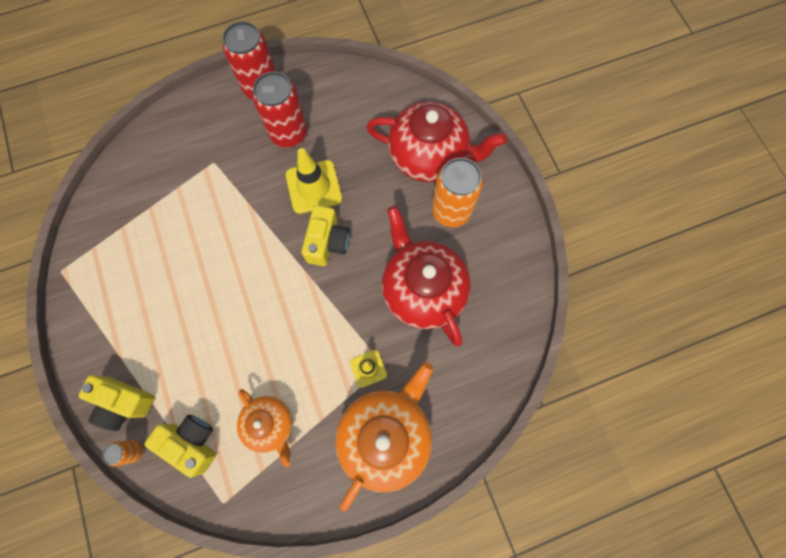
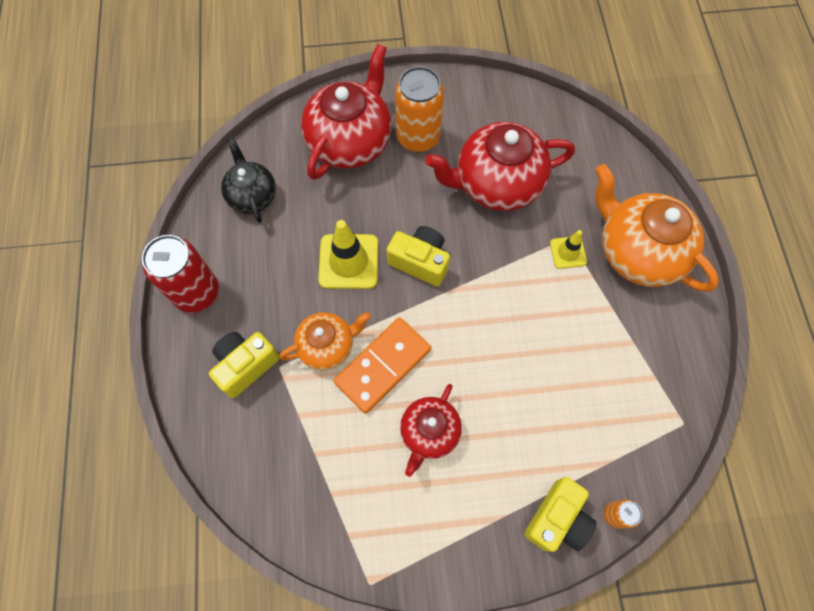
camera: 75 degrees left, 5 degrees down
yellow camera [145,415,216,478] -> yellow camera moved to [209,332,280,398]
orange teapot [237,389,293,467] -> orange teapot moved to [279,312,371,370]
red can [252,72,307,148] -> none
none -> black teapot [221,139,276,223]
none -> orange domino [333,317,431,414]
none -> red teapot [400,384,462,477]

